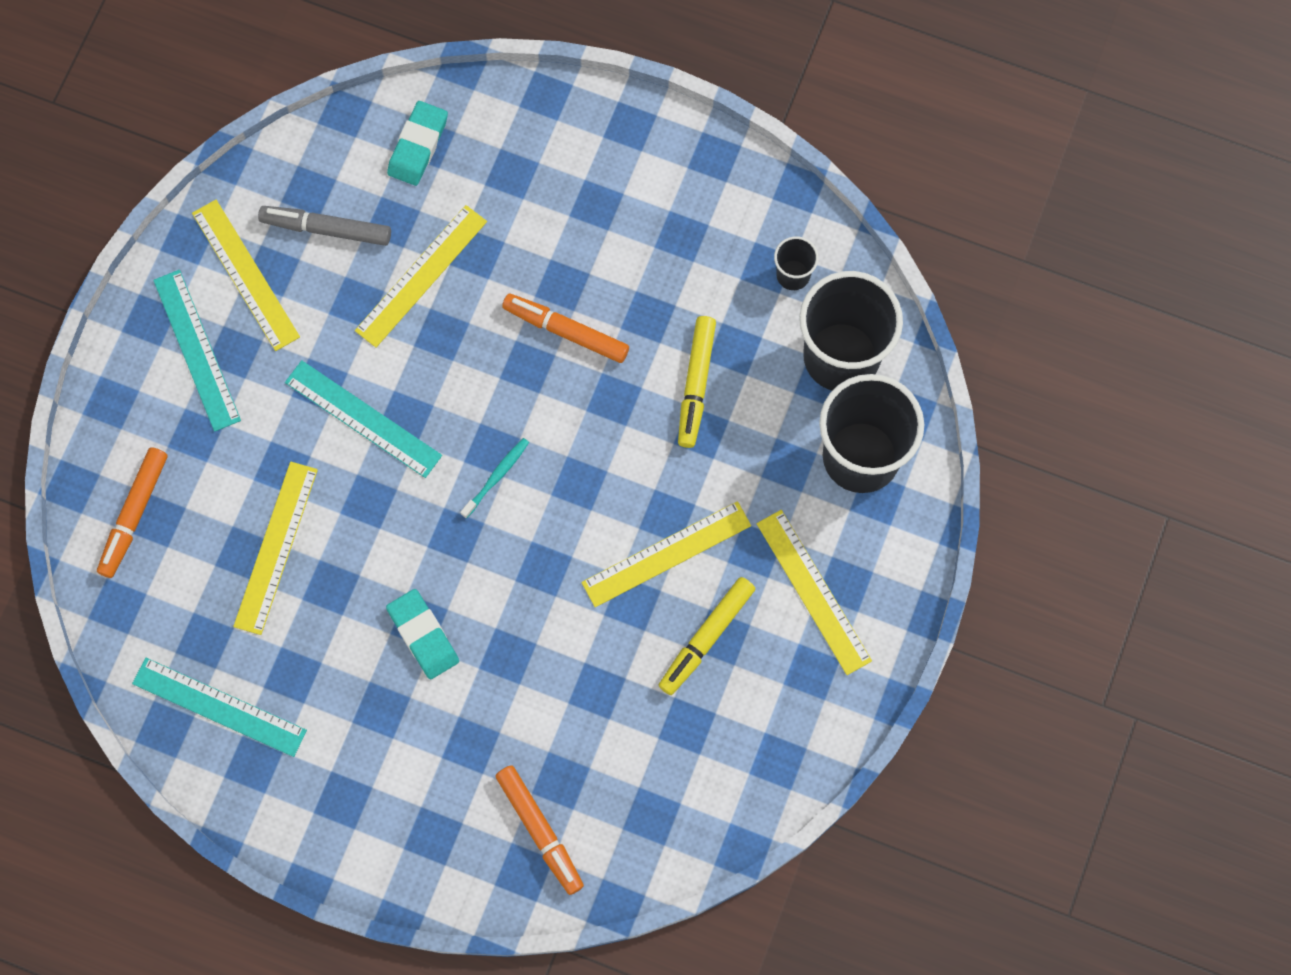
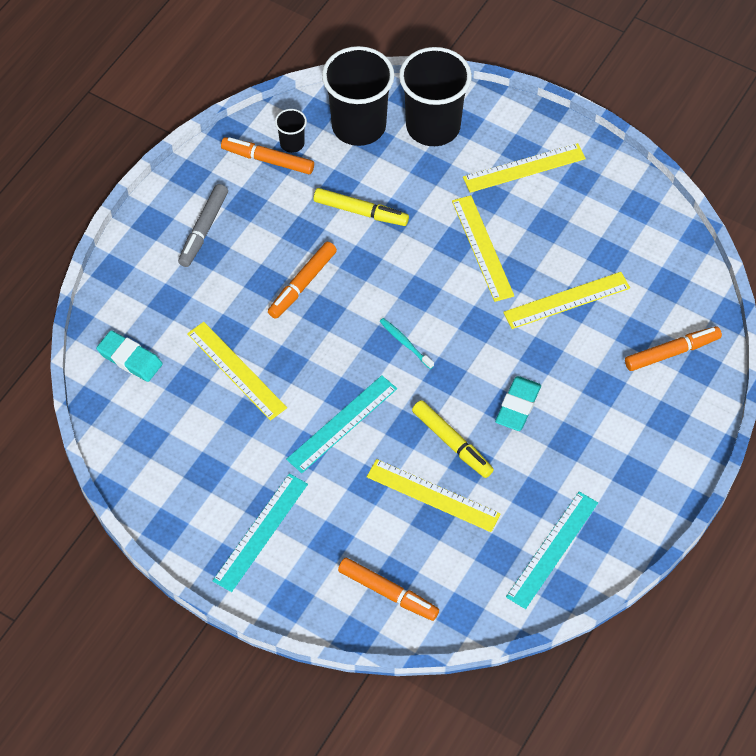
camera: 80 degrees left, 15 degrees down
turquoise ruler [153,270,241,432] -> turquoise ruler turned 45 degrees counterclockwise [212,473,308,592]
yellow ruler [192,200,300,351] -> yellow ruler moved to [503,272,630,329]
grey marker [258,206,391,246] -> grey marker moved to [178,184,228,267]
turquoise eraser [386,589,459,679] -> turquoise eraser turned 45 degrees counterclockwise [495,376,541,431]
yellow marker [658,577,755,695] -> yellow marker moved to [412,400,494,478]
none -> orange marker [221,137,314,174]

